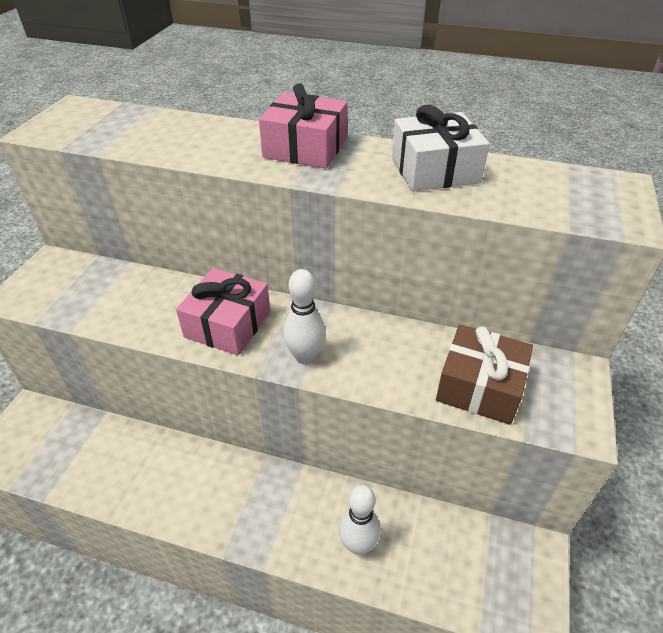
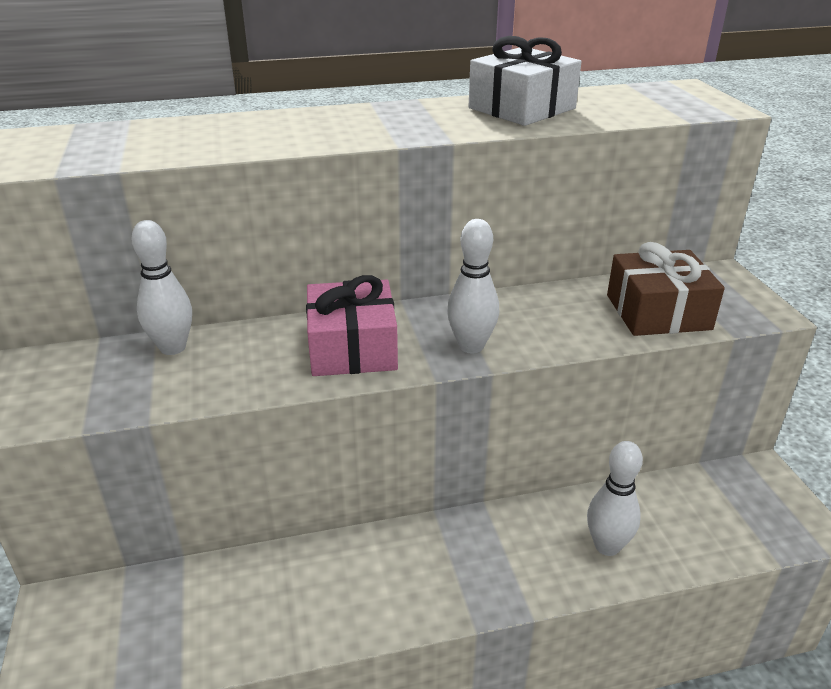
camera: 30 degrees left, 10 degrees down
pink gift [259,83,347,168] -> none
none -> white bowling pin [131,220,192,355]

